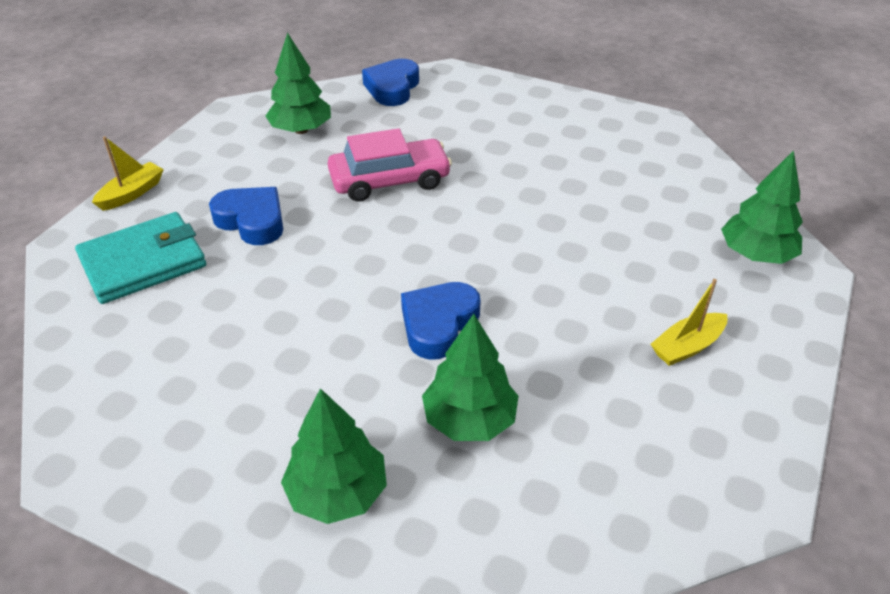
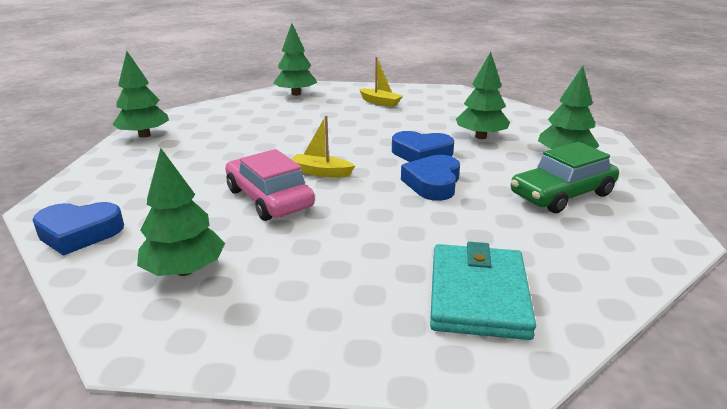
camera: 110 degrees left, 15 degrees down
turquoise wallet [75,212,206,304] -> turquoise wallet turned 60 degrees clockwise [430,242,536,340]
yellow boat [92,137,164,211] -> yellow boat moved to [291,116,355,177]
blue heart [209,187,283,245] -> blue heart moved to [401,155,460,201]
none -> green tree [112,51,169,138]
none -> green car [511,142,619,213]

